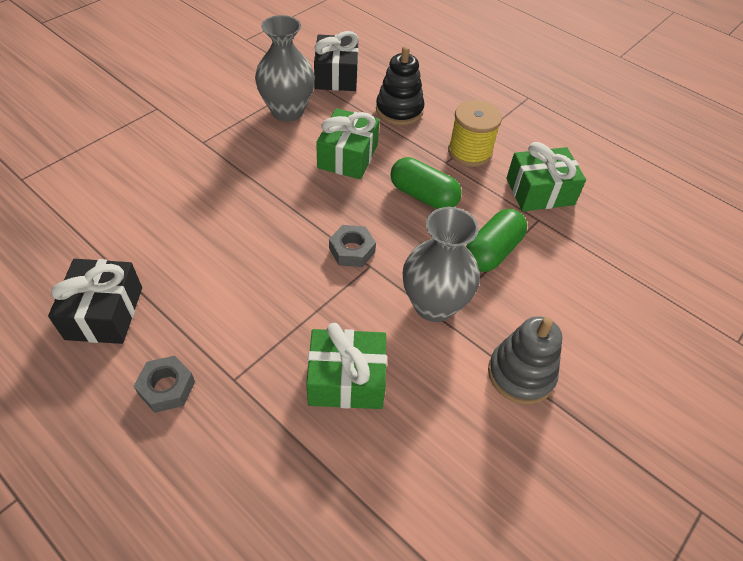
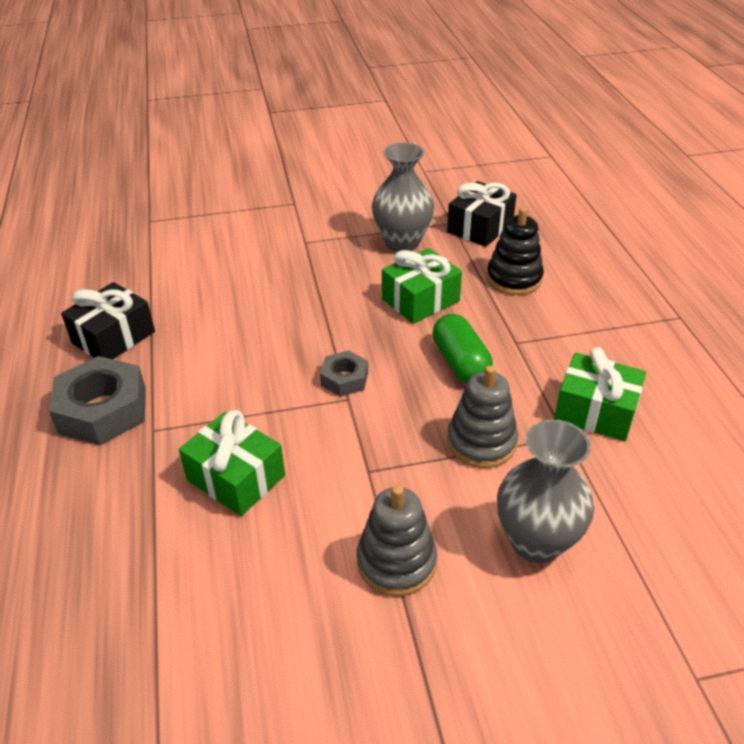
camera: 40 degrees right, 10 degrees down
grey nut [134,356,195,413] -> grey nut [49,356,146,445], size x1.83
grey vase [403,207,480,322] -> grey vase moved to [497,420,594,563]
yellow spool [448,100,502,167] -> none
green capsule [466,209,527,272] -> grey stacking toy [447,365,518,468]

